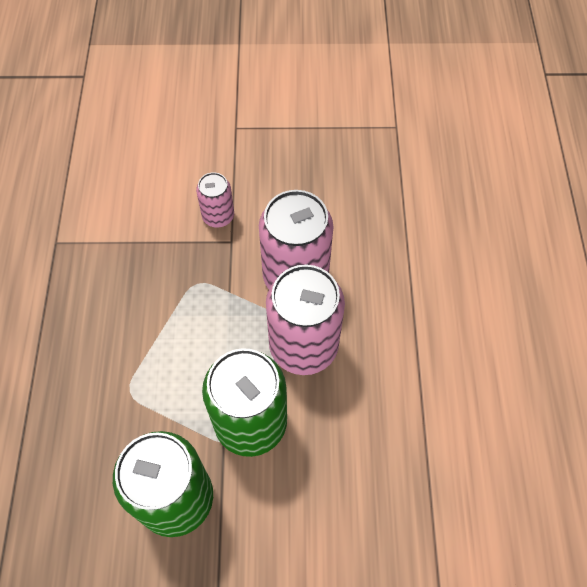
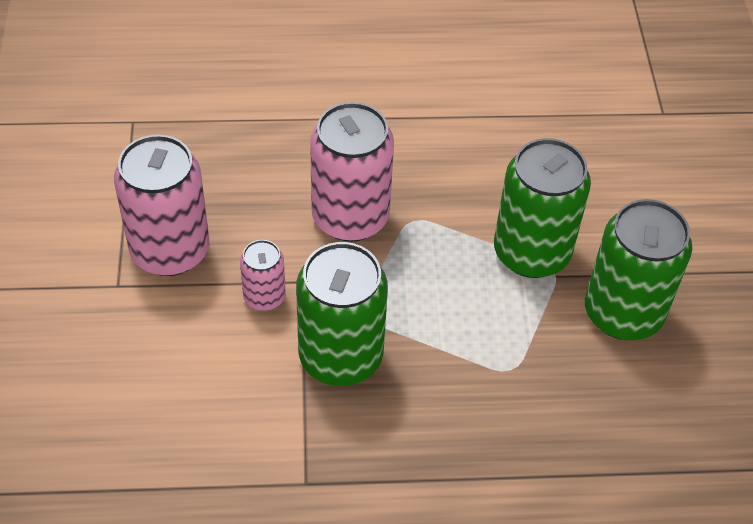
camera: 95 degrees left, 10 degrees down
pink can [266,265,345,375] -> pink can moved to [114,135,209,276]
none -> green can [296,242,388,386]

